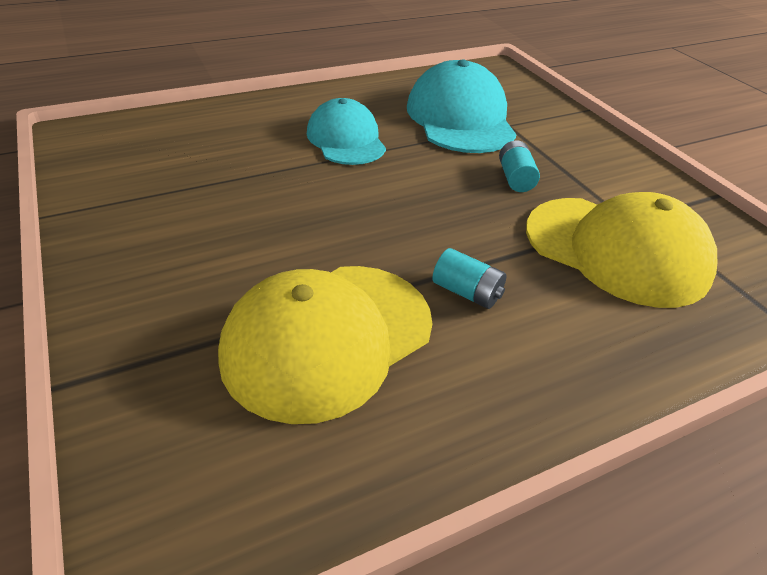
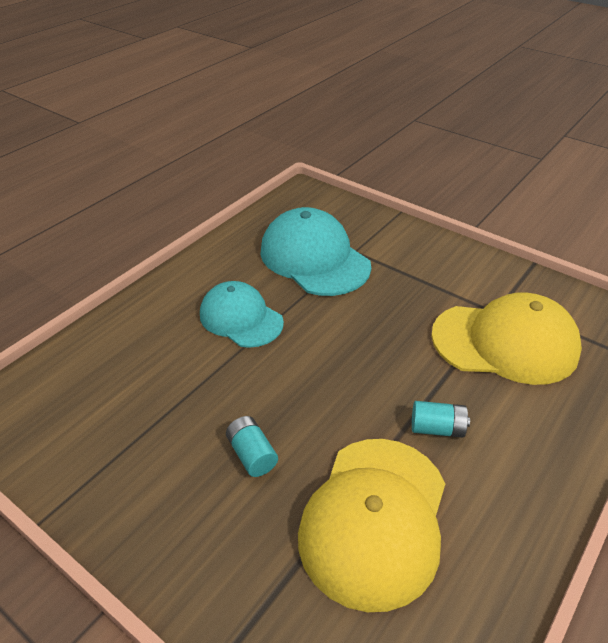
camera: 25 degrees left, 0 degrees up
turquoise battery [499,140,540,192] -> turquoise battery moved to [226,416,278,477]

